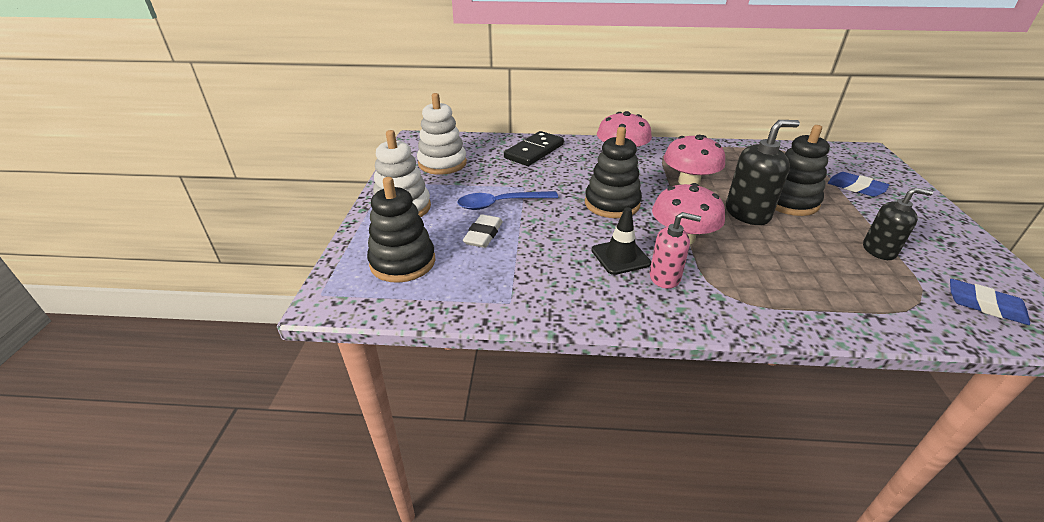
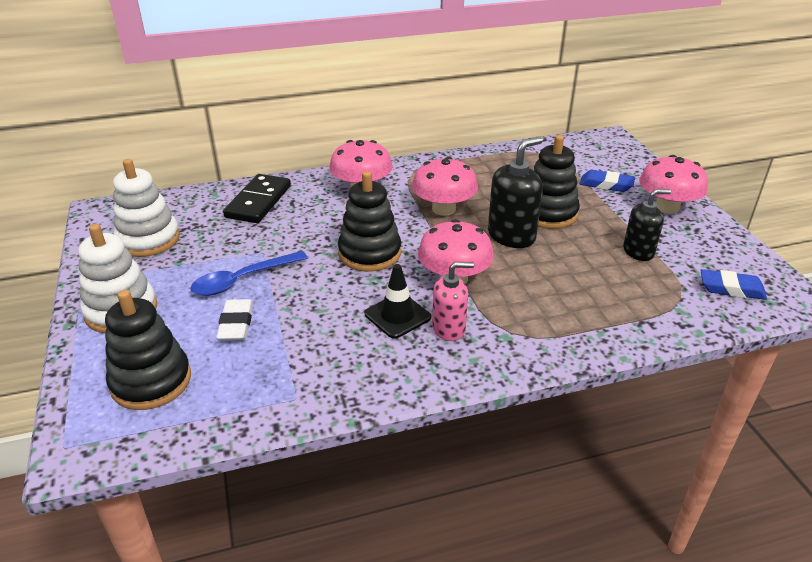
camera: 20 degrees left, 0 degrees up
none -> pink mushroom [639,155,708,214]

